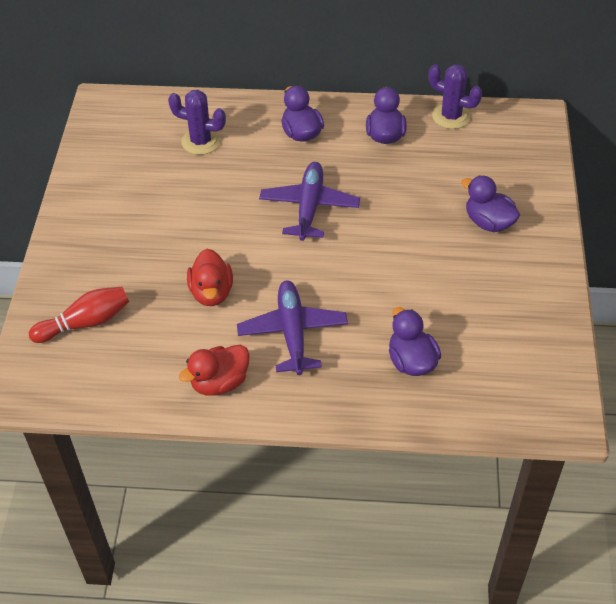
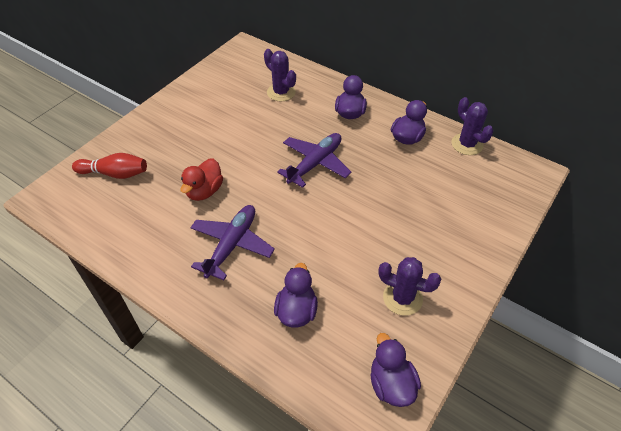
camera: 30 degrees right, 0 degrees up
red duck [179,345,250,396] -> none
purple duck [461,175,520,232] -> purple duck moved to [370,333,421,407]
none -> purple cactus [378,257,441,315]

